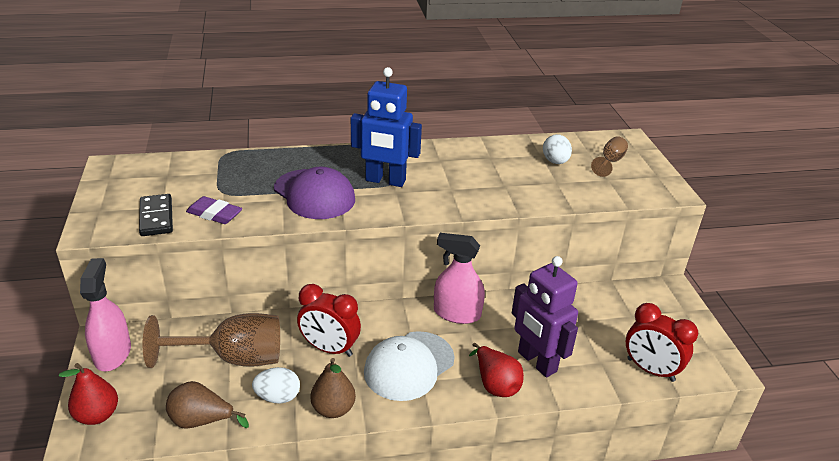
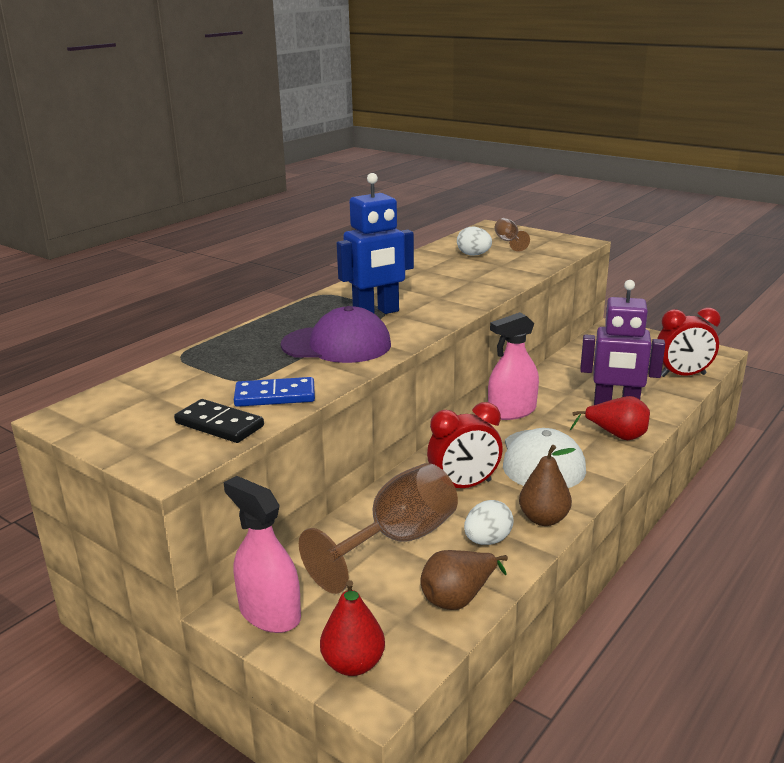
camera: 40 degrees left, 10 degrees down
purple eraser [186,196,242,224] -> blue domino [234,377,315,407]

